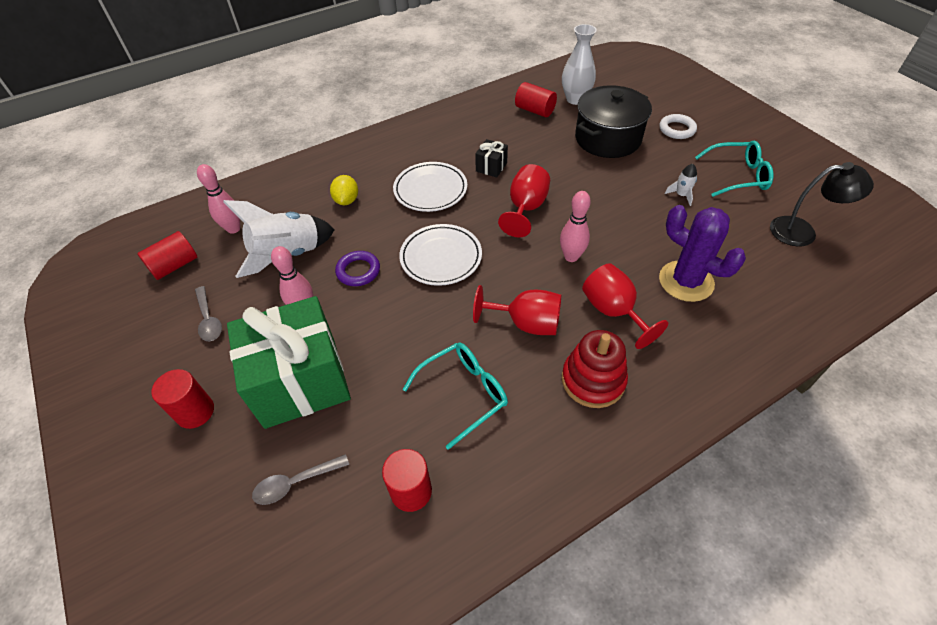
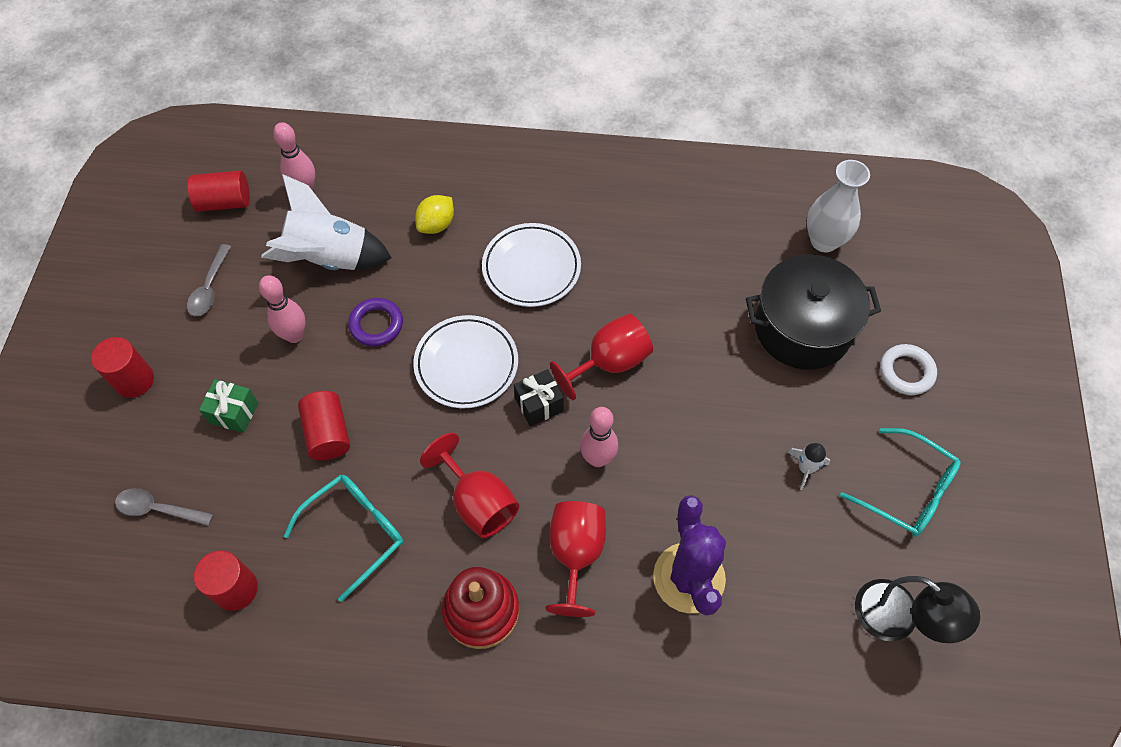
camera: 35 degrees right, 10 degrees up
green gift [227,296,351,429] -> green gift [199,379,258,433], size x0.40
turquoise glasses [402,342,508,450] -> turquoise glasses turned 45 degrees counterclockwise [284,474,404,602]
black gift [475,139,508,178] -> black gift moved to [514,369,564,426]
red cylinder [515,82,557,117] -> red cylinder moved to [298,391,350,460]

